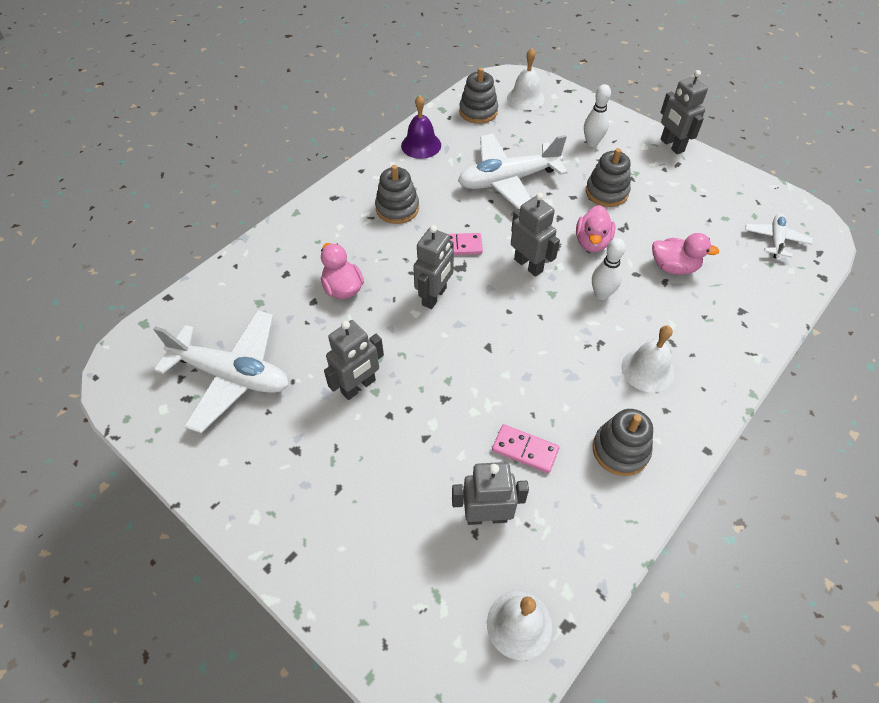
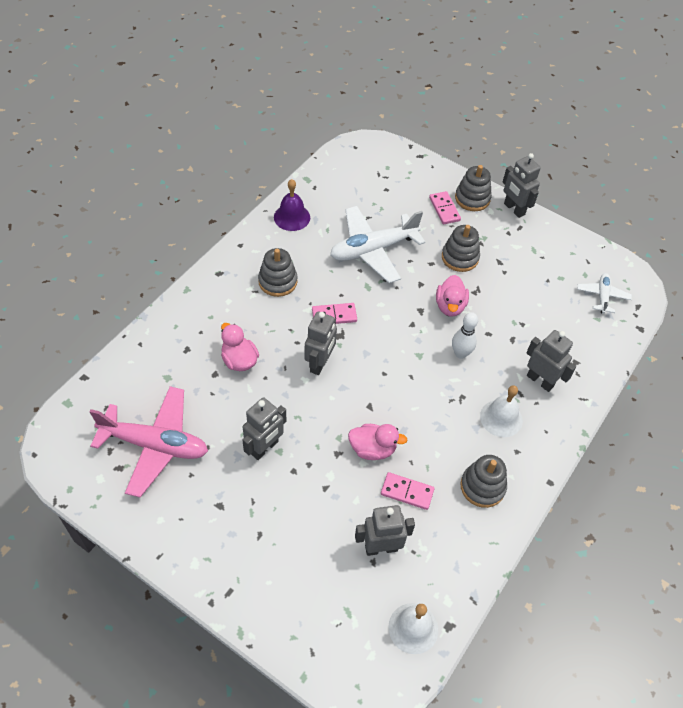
camera: 10 degrees left, 0 degrees up
white plane [153,310,289,433] -> pink plane [89,386,208,497]
grey stacking toy [459,67,498,124] -> grey stacking toy moved to [455,165,492,211]
white bell [507,48,545,110] -> none
grey robot [511,193,560,277] -> grey robot moved to [527,330,576,392]
white bowling pin [584,84,611,147] -> pink domino [429,191,461,224]
pink duck [652,233,719,275] -> pink duck moved to [348,424,407,460]

